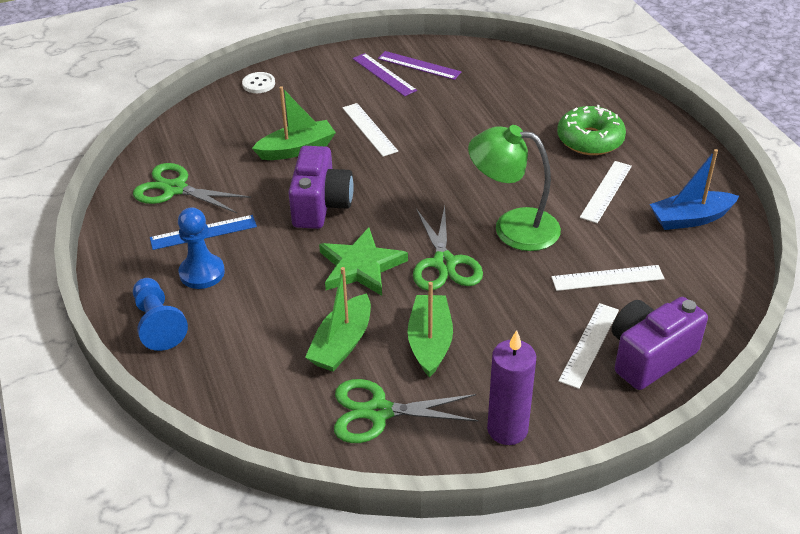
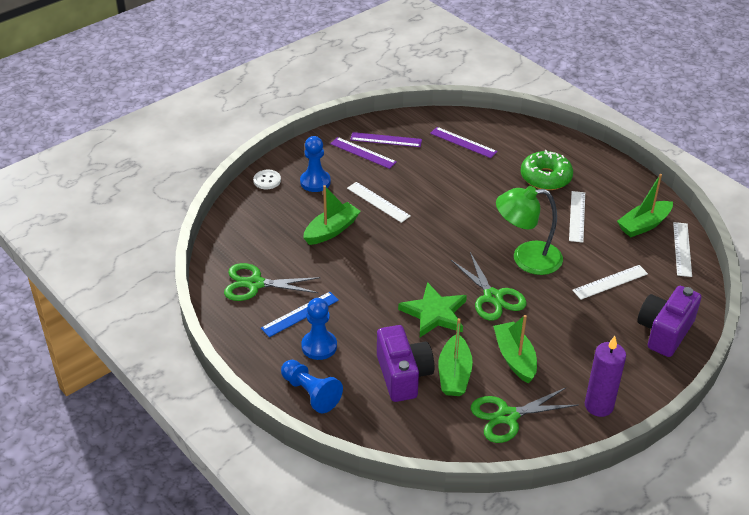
camera: 20 degrees left, 0 degrees up
purple camera [288,146,354,229] -> purple camera moved to [377,325,434,402]
white ruler [558,303,619,389] -> white ruler moved to [673,222,692,277]
blue boat [650,149,739,230] -> green boat [617,174,673,237]
none -> blue pawn [300,136,331,192]
none -> purple ruler [430,127,498,158]

